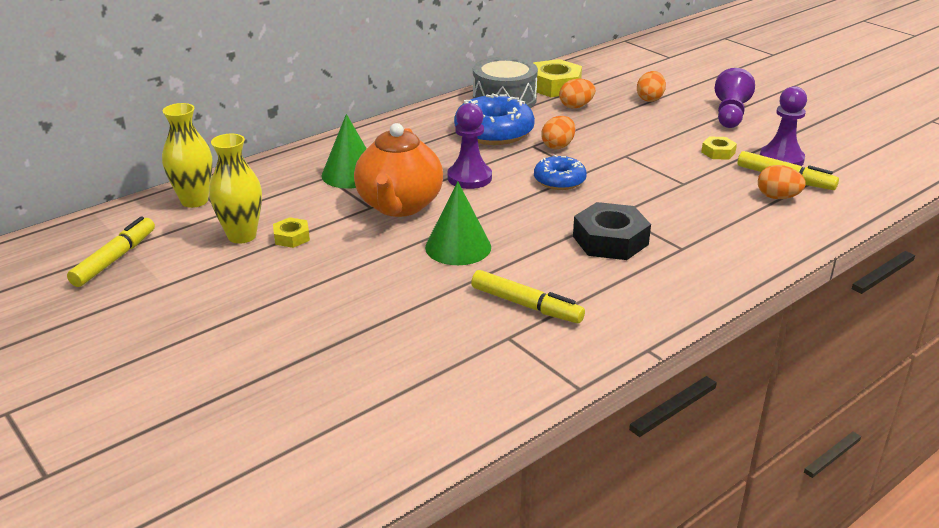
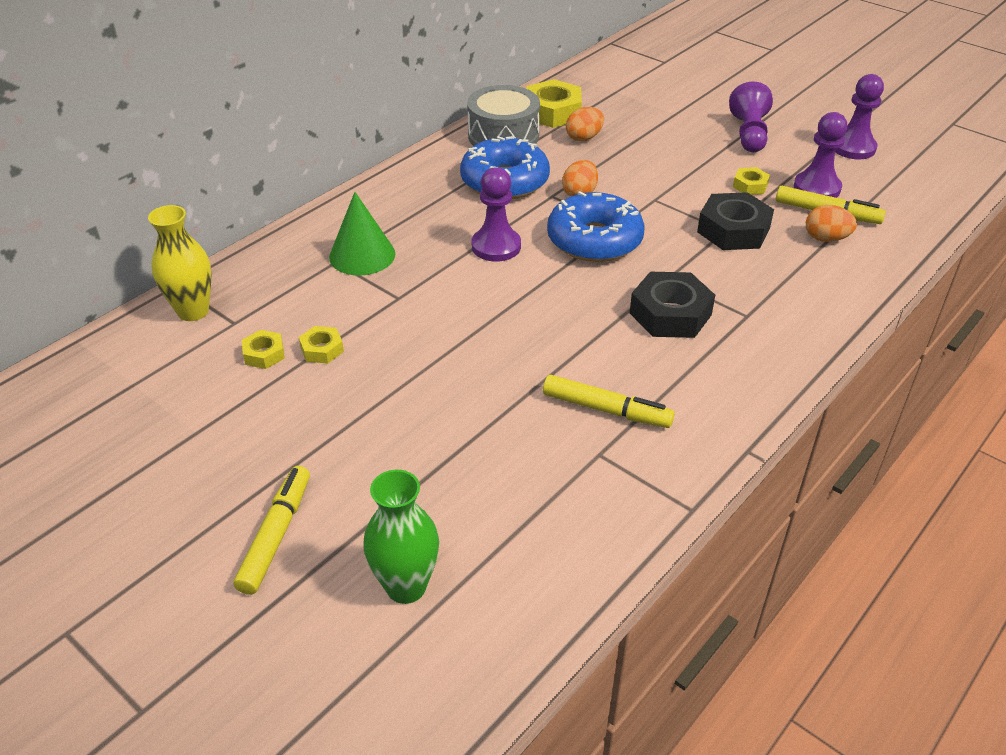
camera: 10 degrees left, 10 degrees up
yellow marker [67,216,155,287] -> yellow marker moved to [234,466,310,595]
yellow vase [209,134,262,244] -> yellow nut [242,330,285,369]
orange teapot [354,123,443,217] -> none
green cone [425,181,491,265] -> none
blue donut [534,155,587,190] -> blue donut [547,191,645,262], size x1.67
orange egg [637,71,666,102] -> none
none -> green vase [363,470,439,604]
none -> black nut [697,192,774,250]
none -> purple pawn [835,74,884,159]

